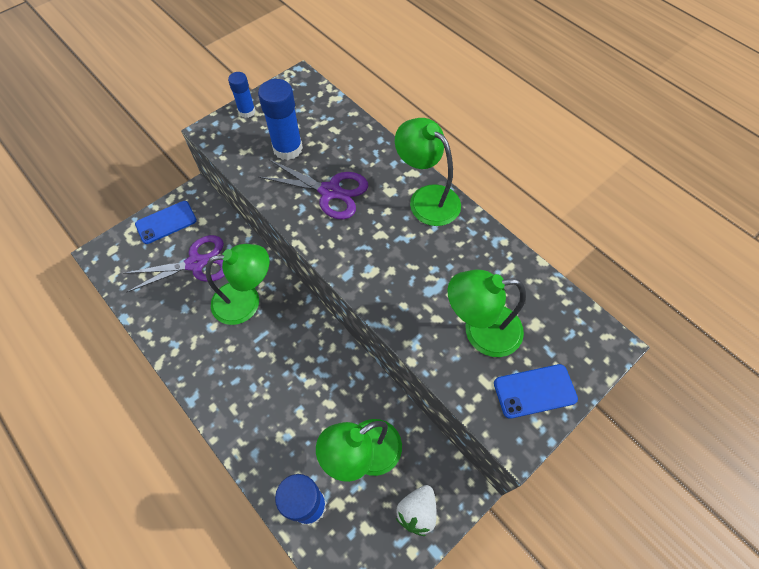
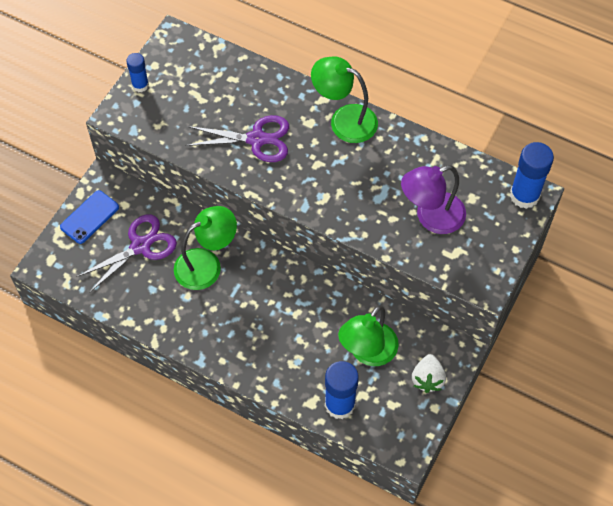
camera: 20 degrees left, 0 degrees up
blue glue stick [258,79,303,160] -> blue glue stick moved to [510,142,554,209]
green lamp [447,270,526,357] -> purple lamp [401,165,466,234]
blue phone [494,364,578,419] -> none

